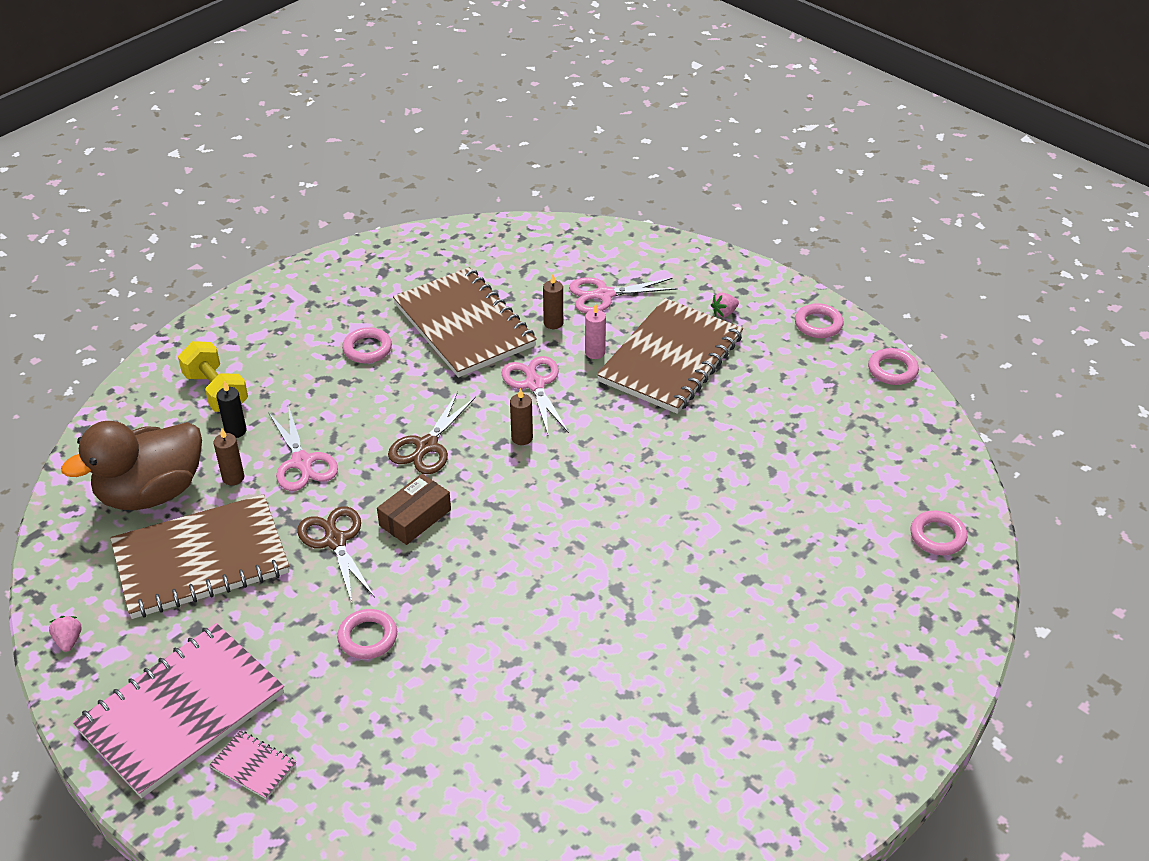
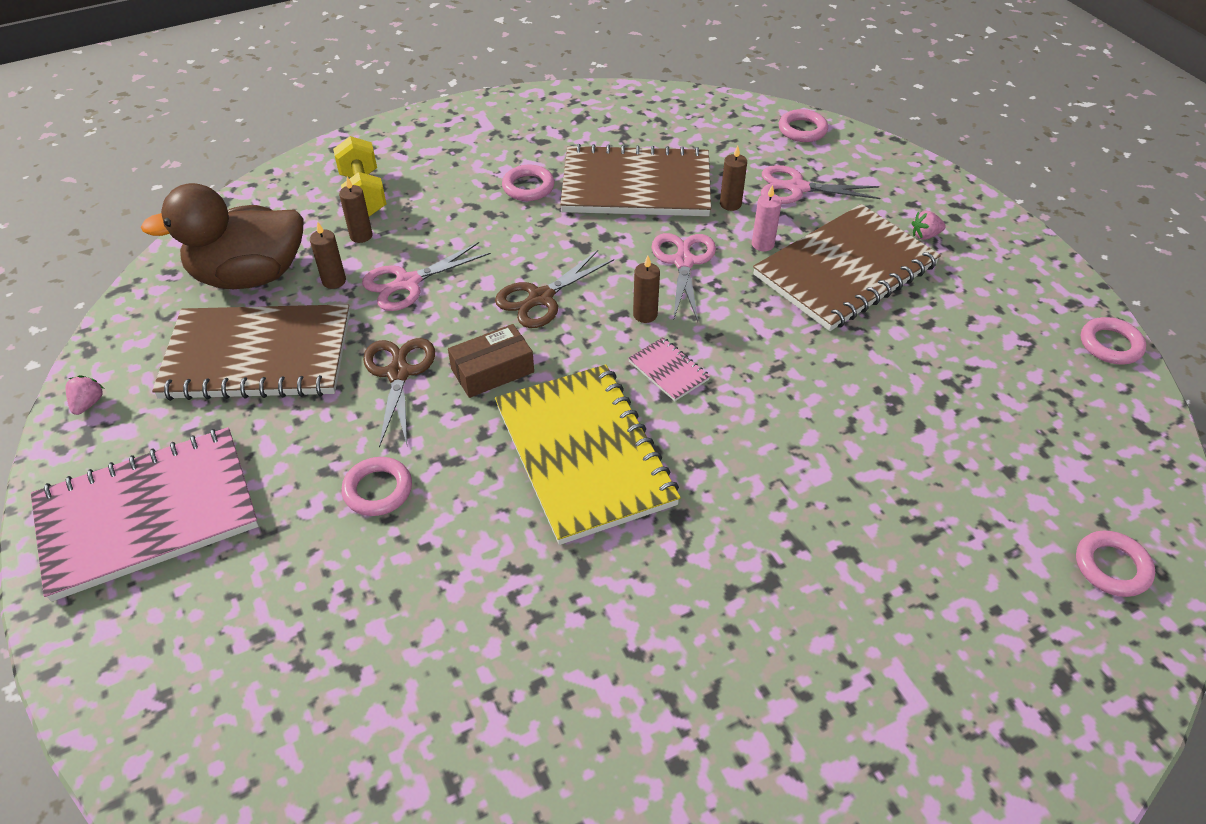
camera: 20 degrees right, 5 degrees up
pink notebook [209,730,296,799] -> pink notebook moved to [628,337,710,401]
black candle [217,381,246,438] -> brown candle [339,177,373,243]
pink scissors [268,405,338,491] -> pink scissors turned 60 degrees clockwise [362,242,491,311]
brown notebook [393,267,537,377] -> brown notebook turned 75 degrees counterclockwise [560,144,711,216]
pink ring [795,303,844,338] -> pink ring moved to [779,109,828,142]
none -> yellow notebook [495,364,681,545]

